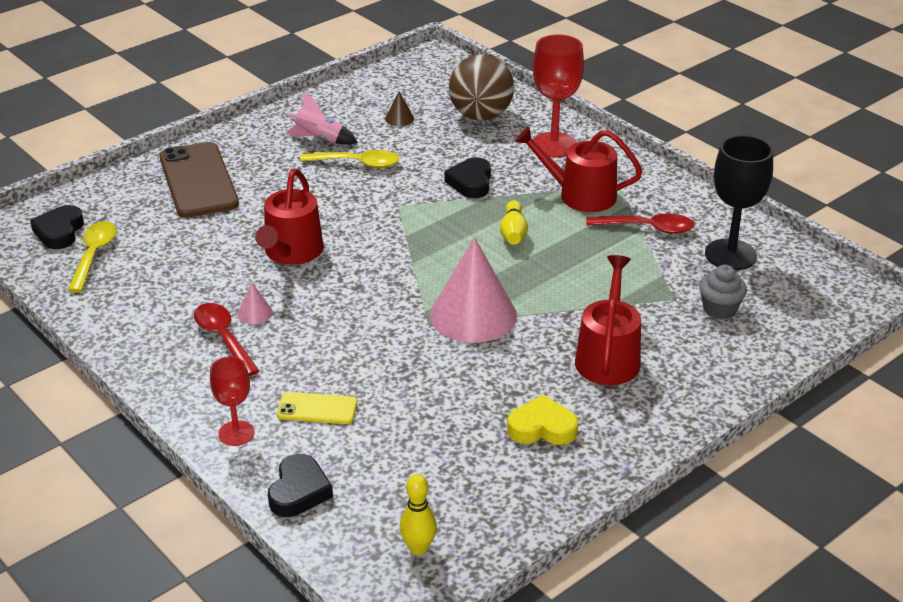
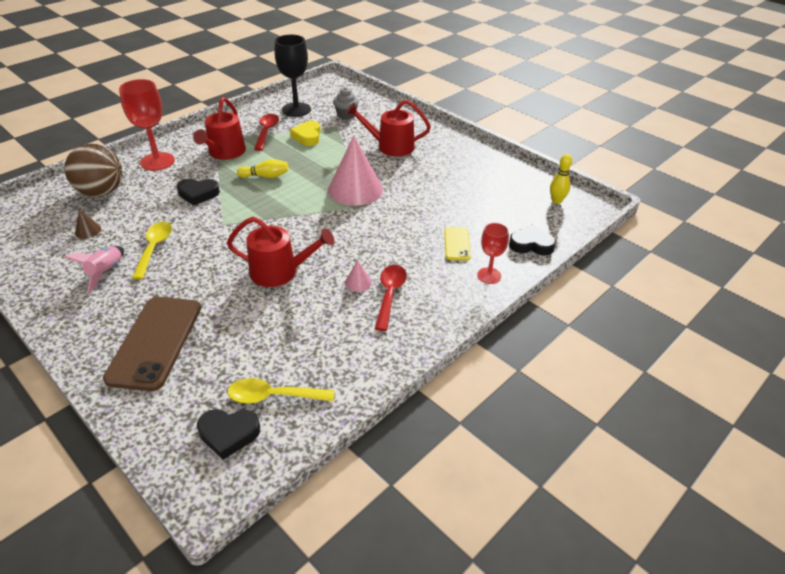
camera: 95 degrees left, 5 degrees up
brown phone [159,142,239,218] -> brown phone turned 60 degrees counterclockwise [103,297,201,391]
red spoon [194,303,259,376] -> red spoon turned 135 degrees clockwise [375,265,407,331]
yellow heart [507,395,578,445] -> yellow heart moved to [290,121,321,146]

